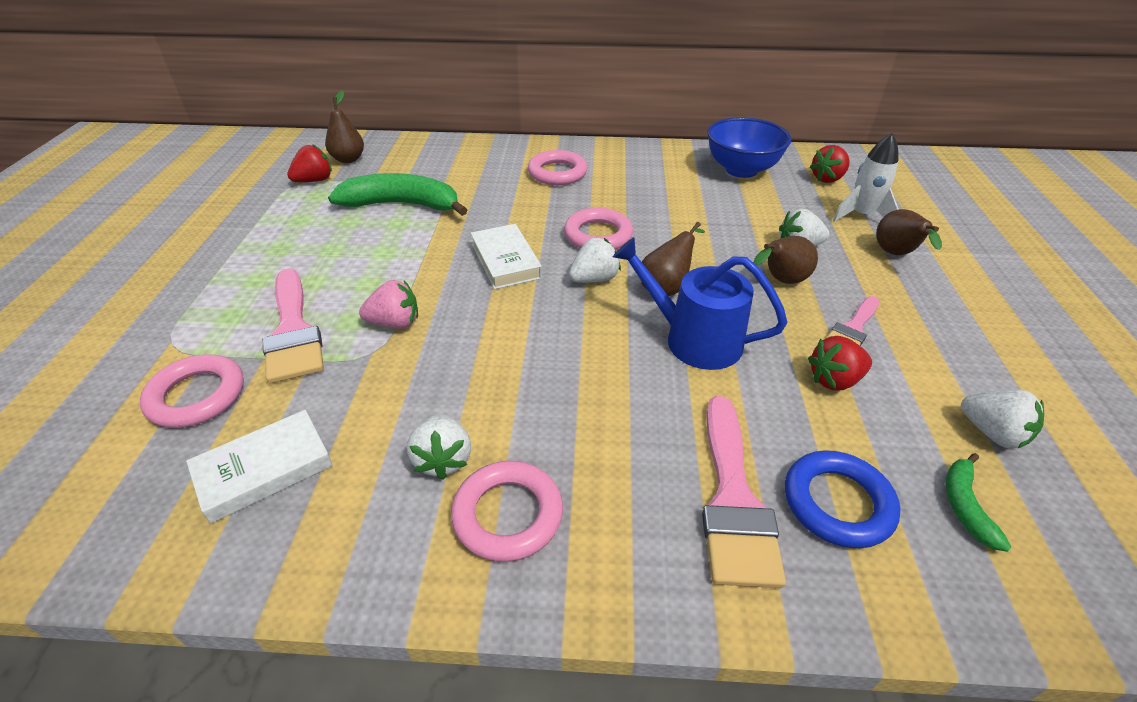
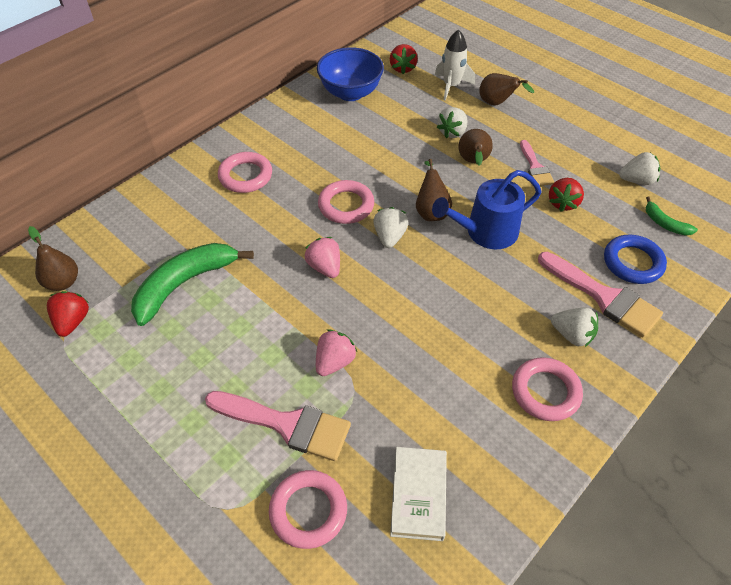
camera: 50 degrees left, 10 degrees up
white strawberry [407,414,471,480] -> white strawberry moved to [551,308,598,347]
white book [470,224,542,289] -> pink strawberry [305,237,340,278]

